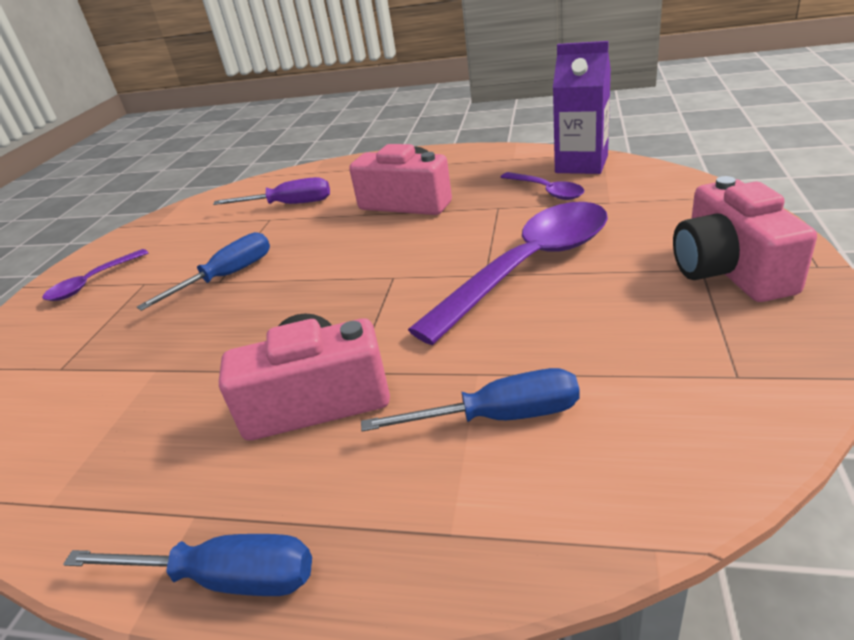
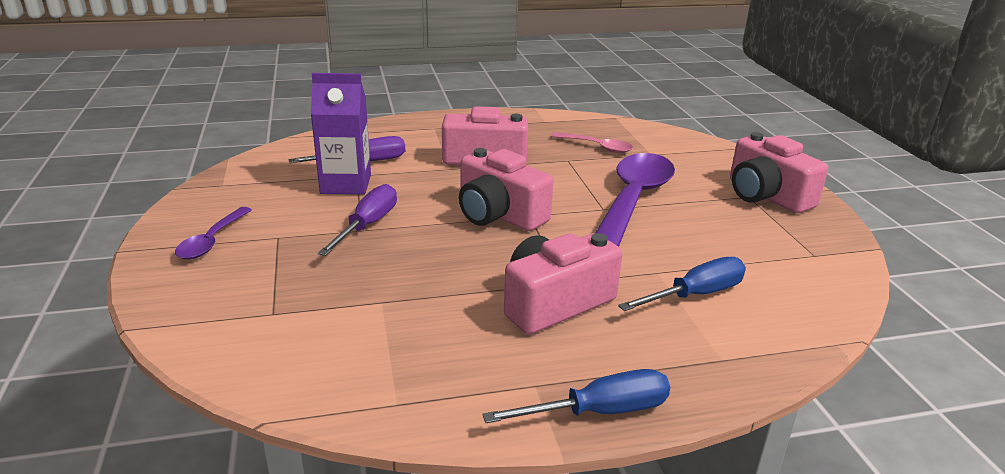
camera: 30 degrees left, 5 degrees down
blue screwdriver [137,232,270,311] -> purple screwdriver [318,184,397,256]
purple spoon [501,172,585,200] -> pink spoon [551,132,633,153]
purple carton [553,41,611,174] -> purple carton moved to [311,73,371,195]
none -> pink camera [459,148,553,231]

